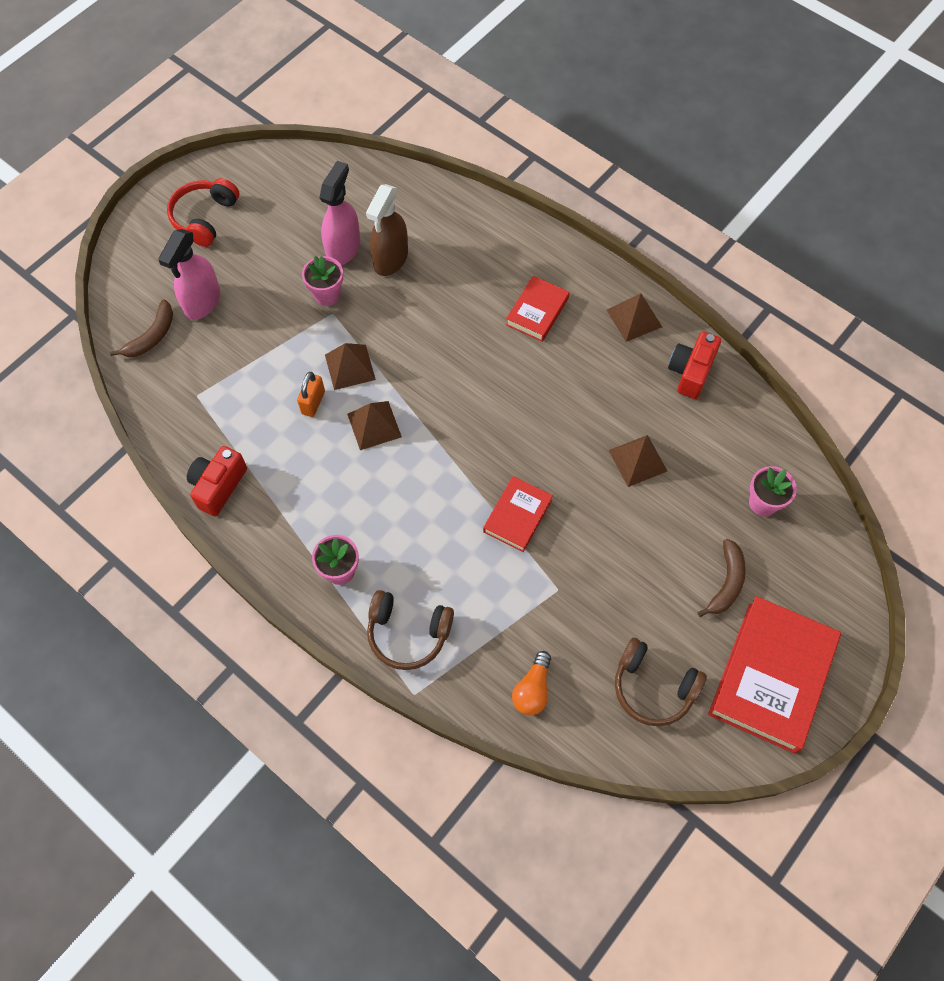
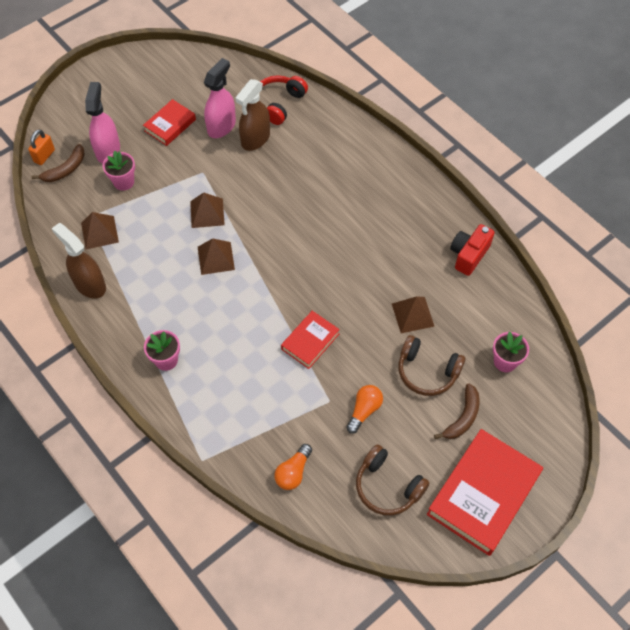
camera: 10 degrees right, 5 degrees down
pink spray bottle [158,229,220,320] -> pink spray bottle turned 150 degrees clockwise [85,82,120,164]
red headphones [167,178,239,247] -> red headphones moved to [260,75,308,125]
red camera [187,446,247,516] -> brown spray bottle [52,223,106,299]
orange padlock [297,372,325,417] -> orange padlock moved to [28,130,55,165]
pink flower pot [302,256,343,306] -> pink flower pot moved to [103,151,135,191]
brown headphones [367,590,454,670] -> brown headphones moved to [398,335,466,396]
red book [506,276,569,342] -> red book moved to [143,99,196,146]
brown pyramid [607,293,662,342] -> brown pyramid moved to [81,212,119,249]
none -> orange light bulb [346,385,383,434]

